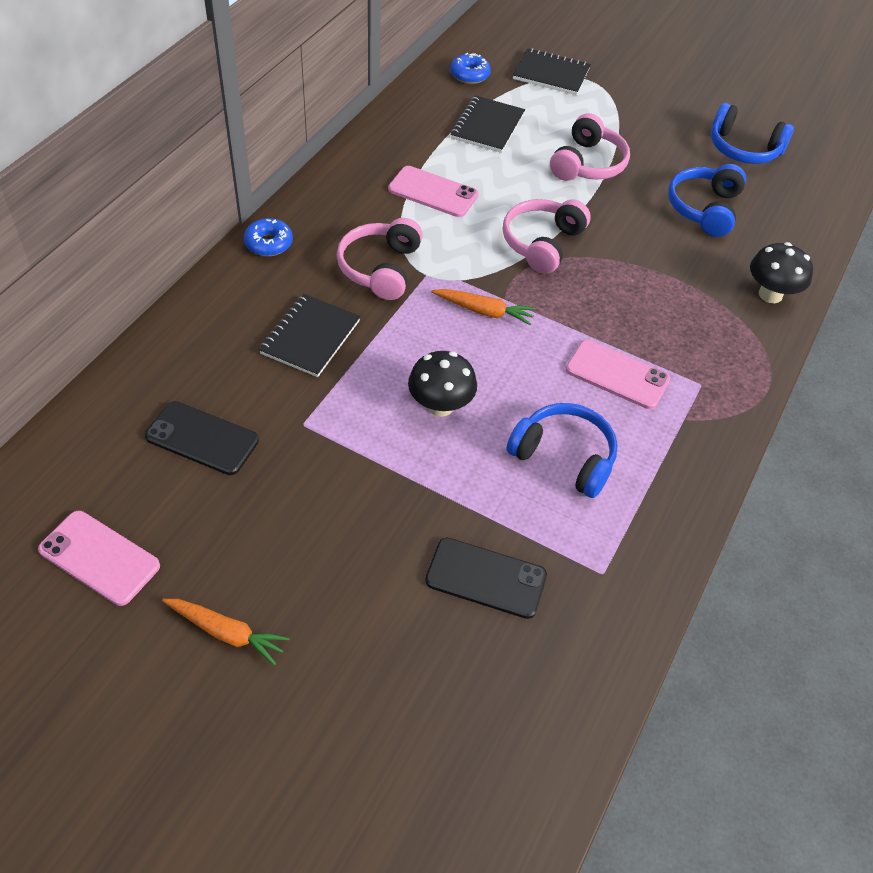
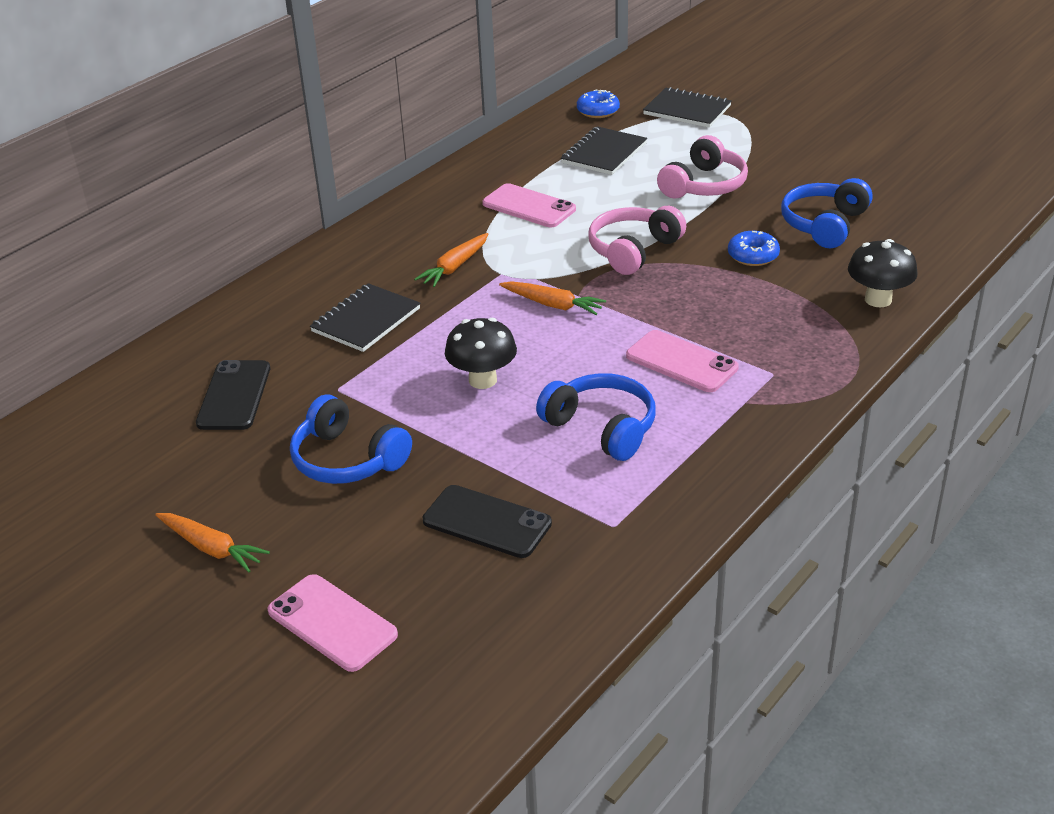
camera: 15 degrees right, 15 degrees down
pink phone [38,511,160,606] -> pink phone moved to [268,574,398,672]
black phone [145,401,259,475] -> black phone turned 60 degrees clockwise [196,360,270,430]
blue donut [244,218,293,256] -> blue donut moved to [728,231,780,266]
pink headphones [337,218,423,300] -> orange carrot [414,233,488,287]
blue headphones [711,103,794,164] -> blue headphones moved to [290,394,412,484]

